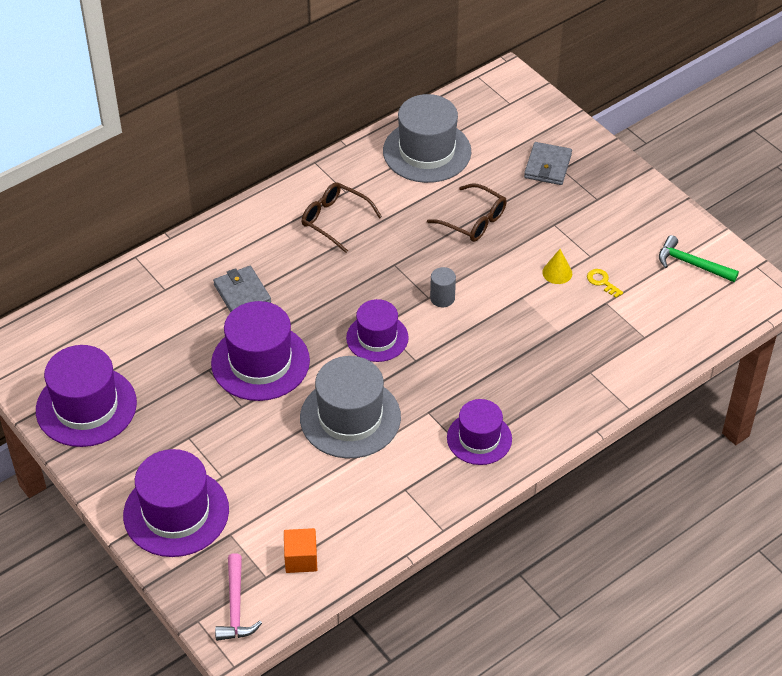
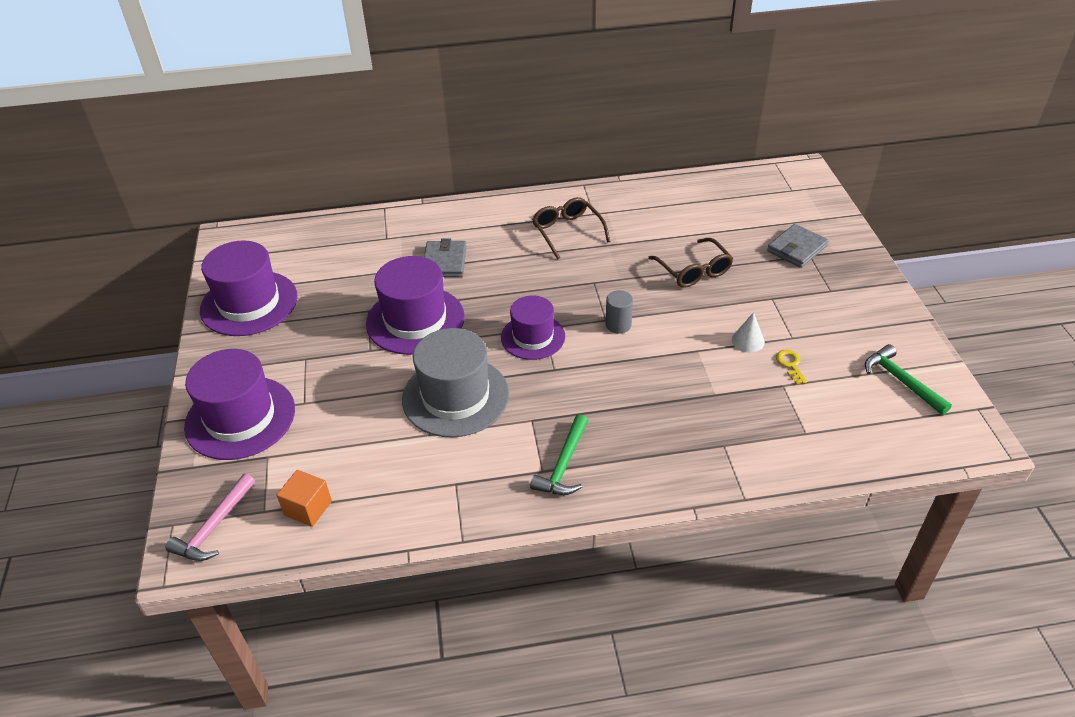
camera: 30 degrees right, 5 degrees down
grey hat [383,94,471,183] -> none
purple hat [447,399,512,465] -> green hammer [530,414,588,495]
yellow cone [542,249,572,284] -> white cone [732,312,765,353]

